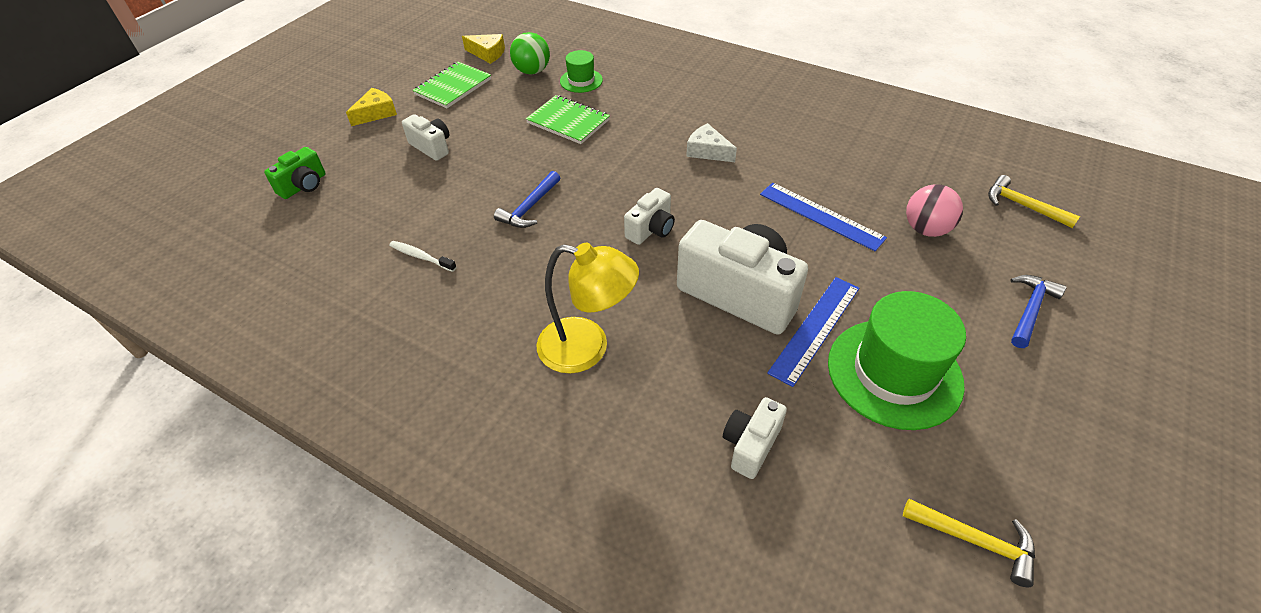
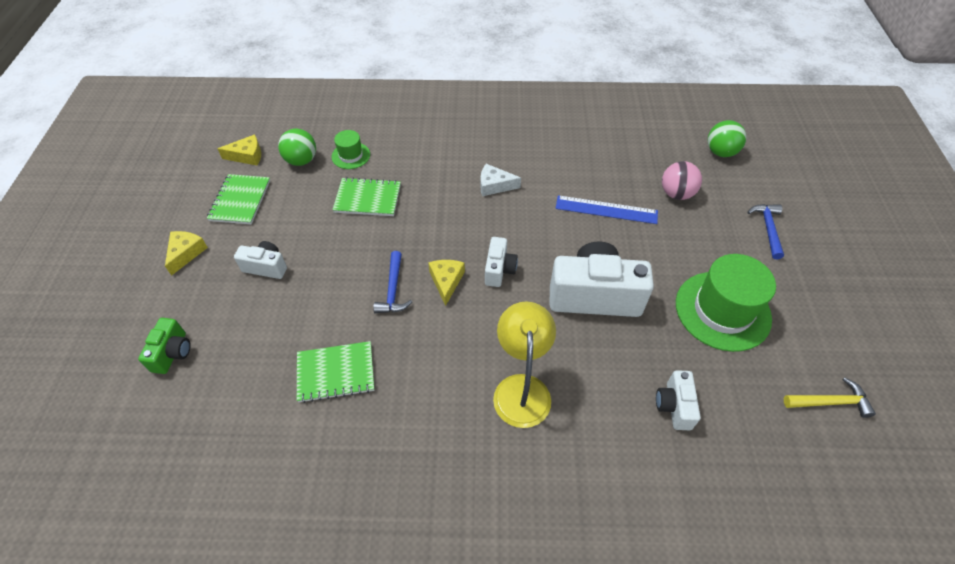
camera: 30 degrees left, 5 degrees up
white toothbrush [389,241,457,272] -> green notebook [297,341,374,403]
yellow lamp [537,243,639,374] -> yellow lamp turned 75 degrees counterclockwise [493,301,556,428]
blue ruler [767,277,859,387] -> none
yellow hammer [988,175,1080,228] -> green ball [708,120,746,157]
none -> yellow cheese [428,260,465,306]

